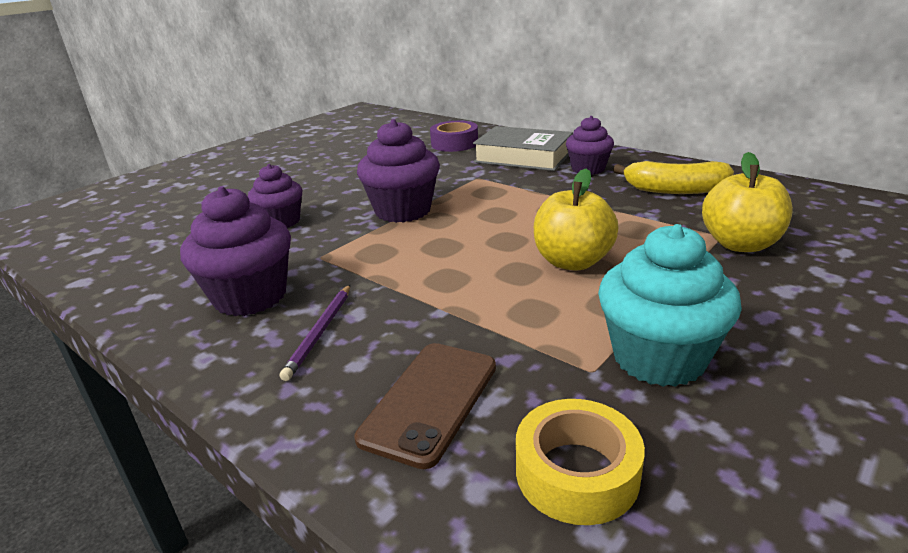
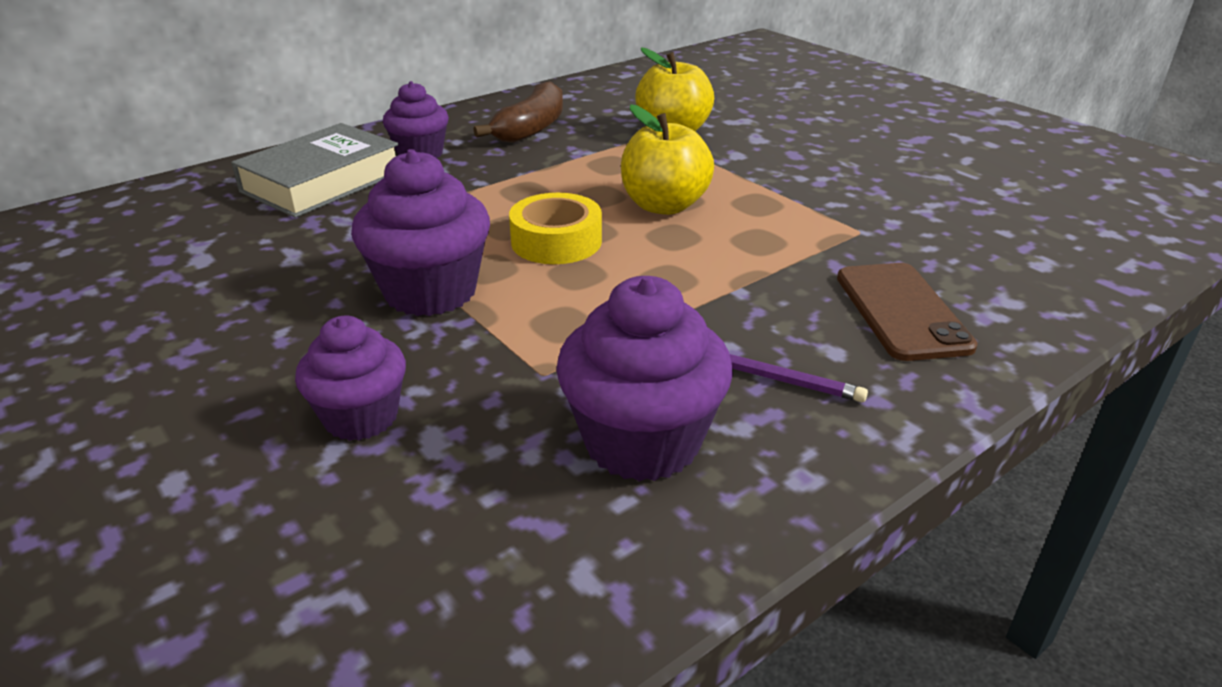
camera: 80 degrees left, 5 degrees up
brown phone [355,343,496,469] -> brown phone turned 45 degrees clockwise [837,263,978,361]
purple tape [430,121,478,152] -> none
yellow tape [516,399,645,525] -> yellow tape moved to [509,193,602,264]
turquoise cupcake [598,224,742,387] -> none
yellow banana [613,161,734,194] -> brown banana [473,81,563,143]

